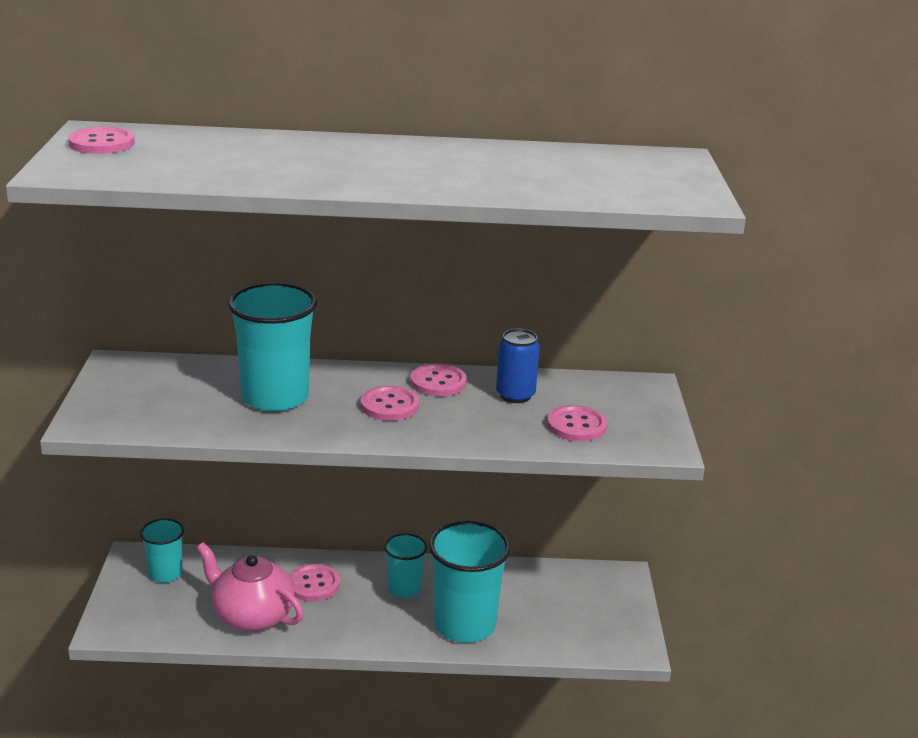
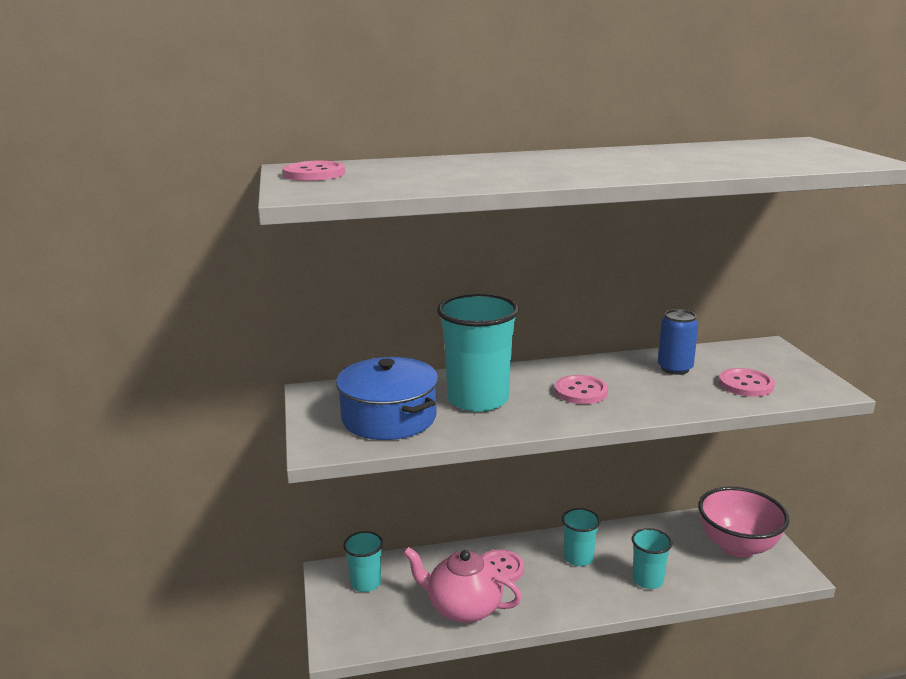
camera: 10 degrees left, 5 degrees down
pink button [410,364,467,397] -> none
turquoise cup [429,520,511,643] -> turquoise cup [632,528,672,589], size x0.56
none -> blue pot [336,357,438,440]
none -> pink bowl [698,486,789,558]

